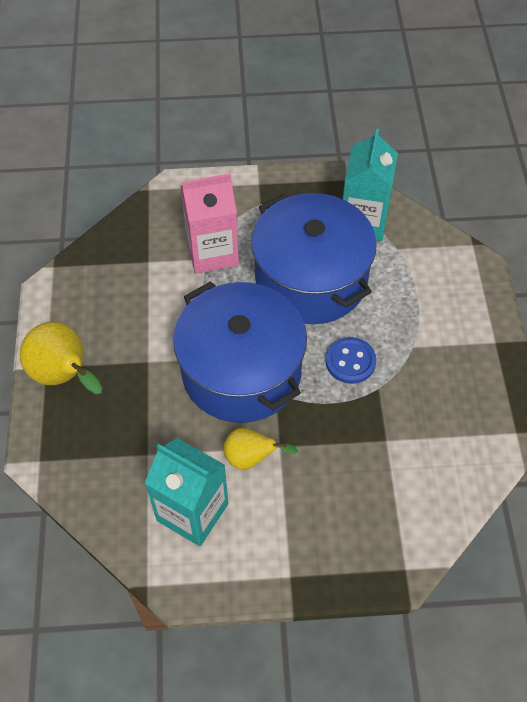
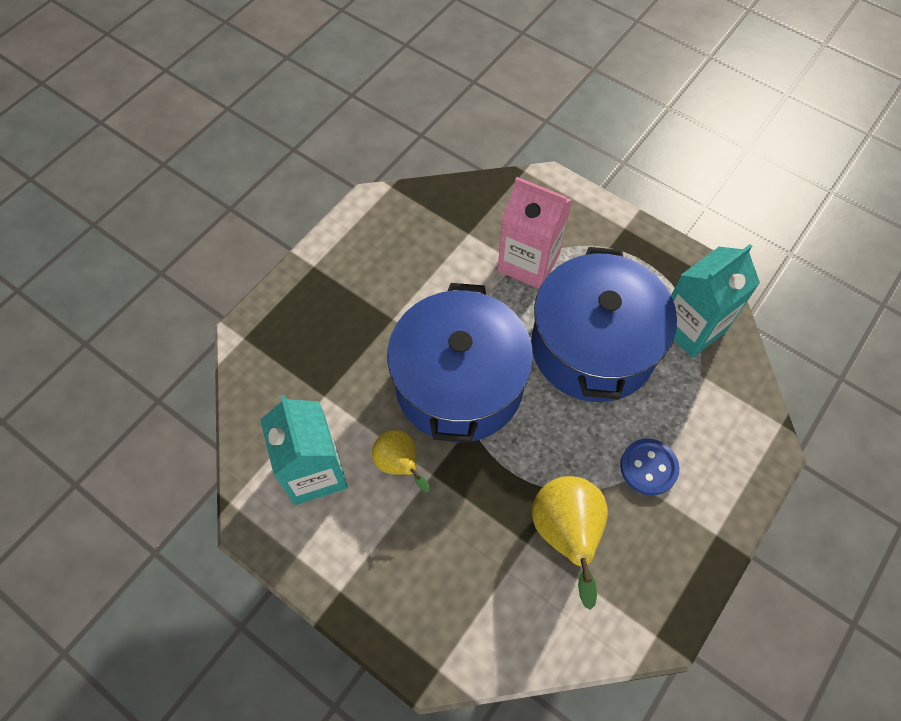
camera: 40 degrees right, 5 degrees up
yellow pear [20,322,102,394] -> yellow pear moved to [532,476,608,610]
blue button [326,337,376,384] -> blue button moved to [620,438,679,495]

